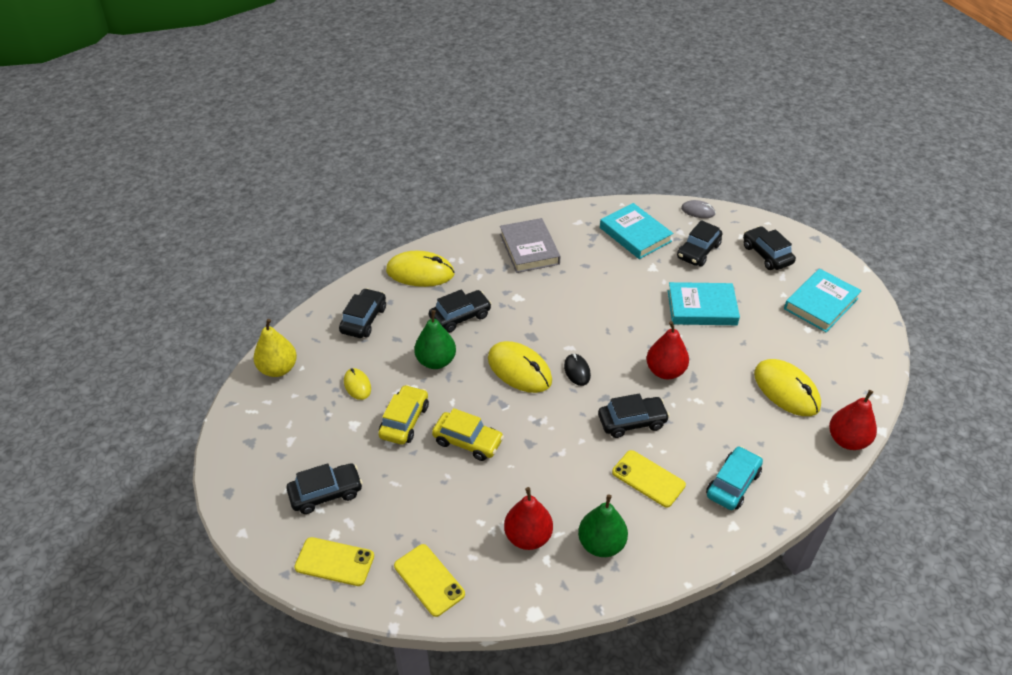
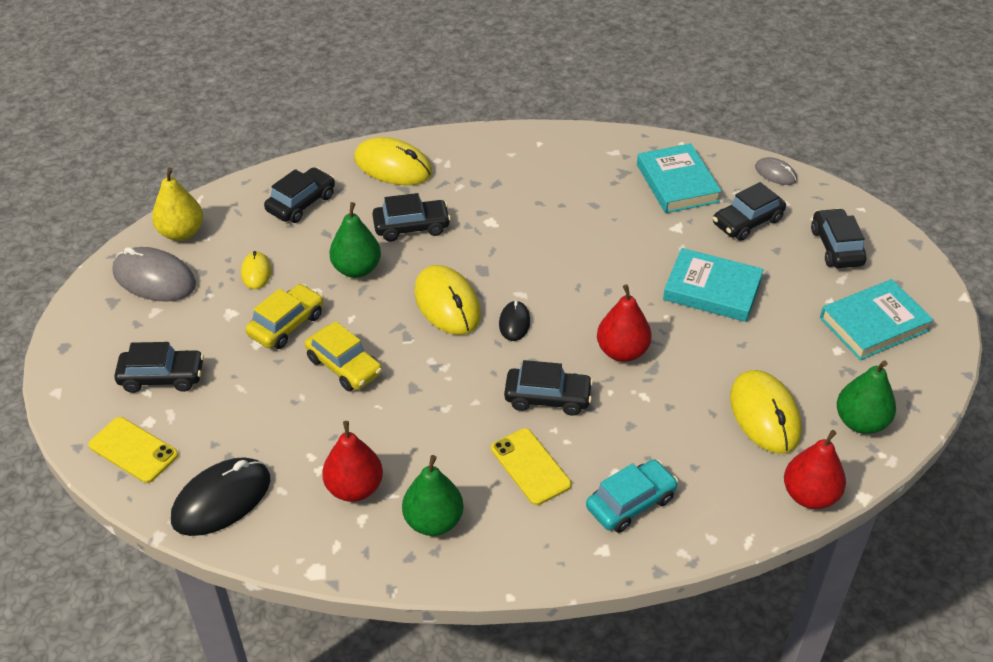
camera: 20 degrees right, 0 degrees up
yellow phone [394,544,465,617] -> black mouse [171,457,270,536]
grey book [500,218,560,273] -> none
none -> grey mouse [113,247,196,302]
none -> green pear [837,360,896,434]

